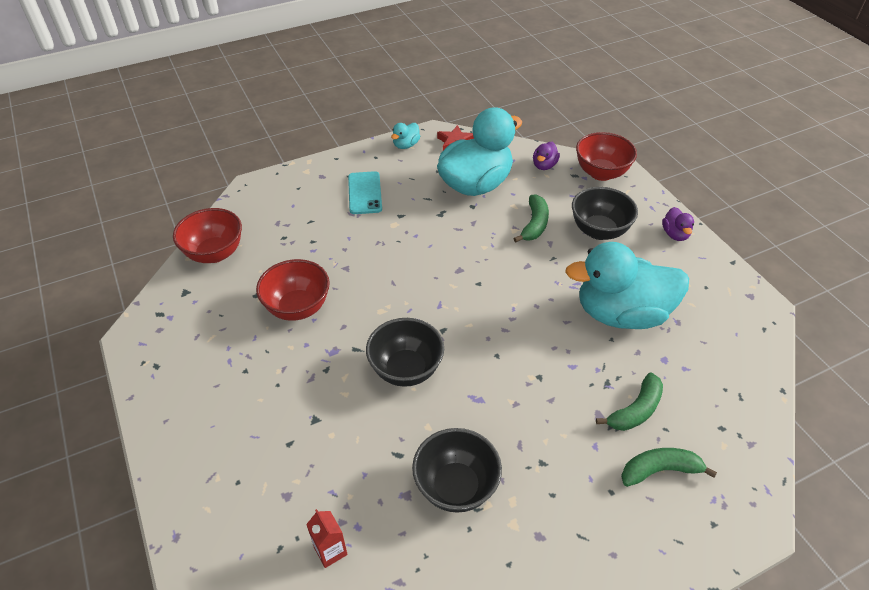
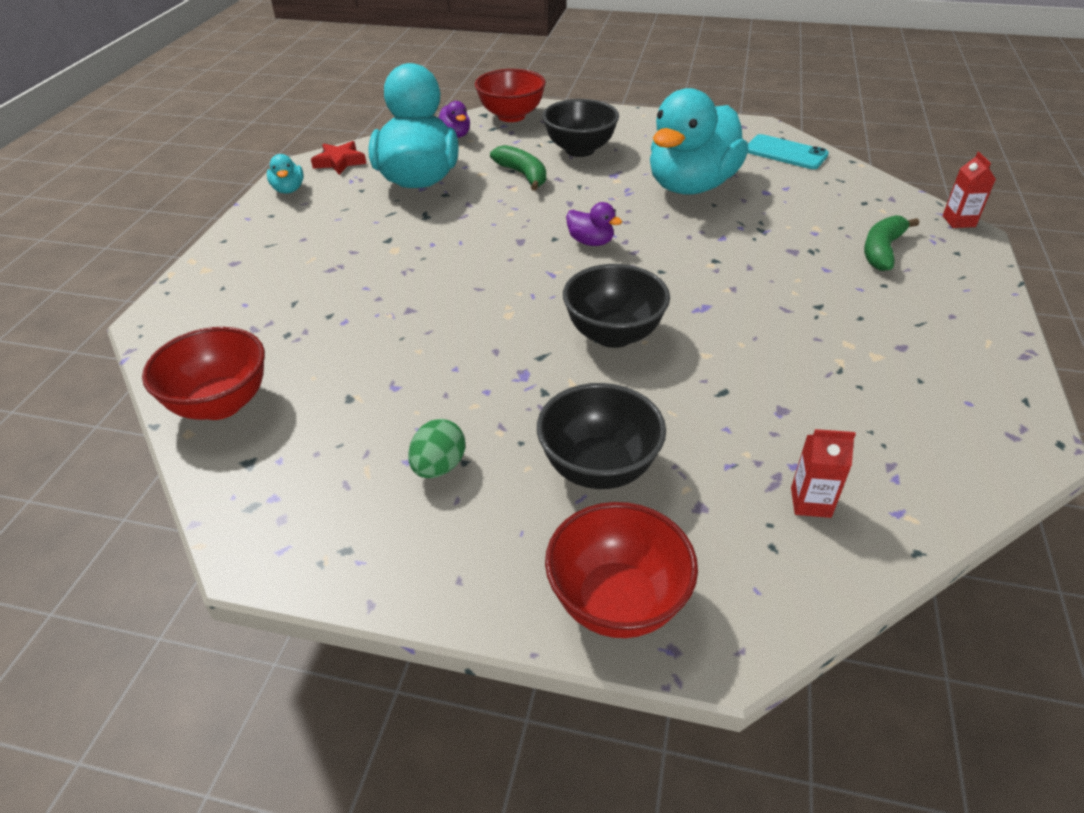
camera: 50 degrees left, 5 degrees down
red bowl [256,259,330,321] -> red bowl moved to [545,502,698,638]
turquoise phone [348,171,382,214] -> turquoise phone moved to [748,134,829,169]
black bowl [412,428,502,513] -> black bowl moved to [537,383,666,489]
green banana [596,373,663,431] -> none
purple duck [662,207,694,241] -> purple duck moved to [566,202,622,246]
none -> green egg [408,419,465,478]
none -> red carton [942,152,996,228]

